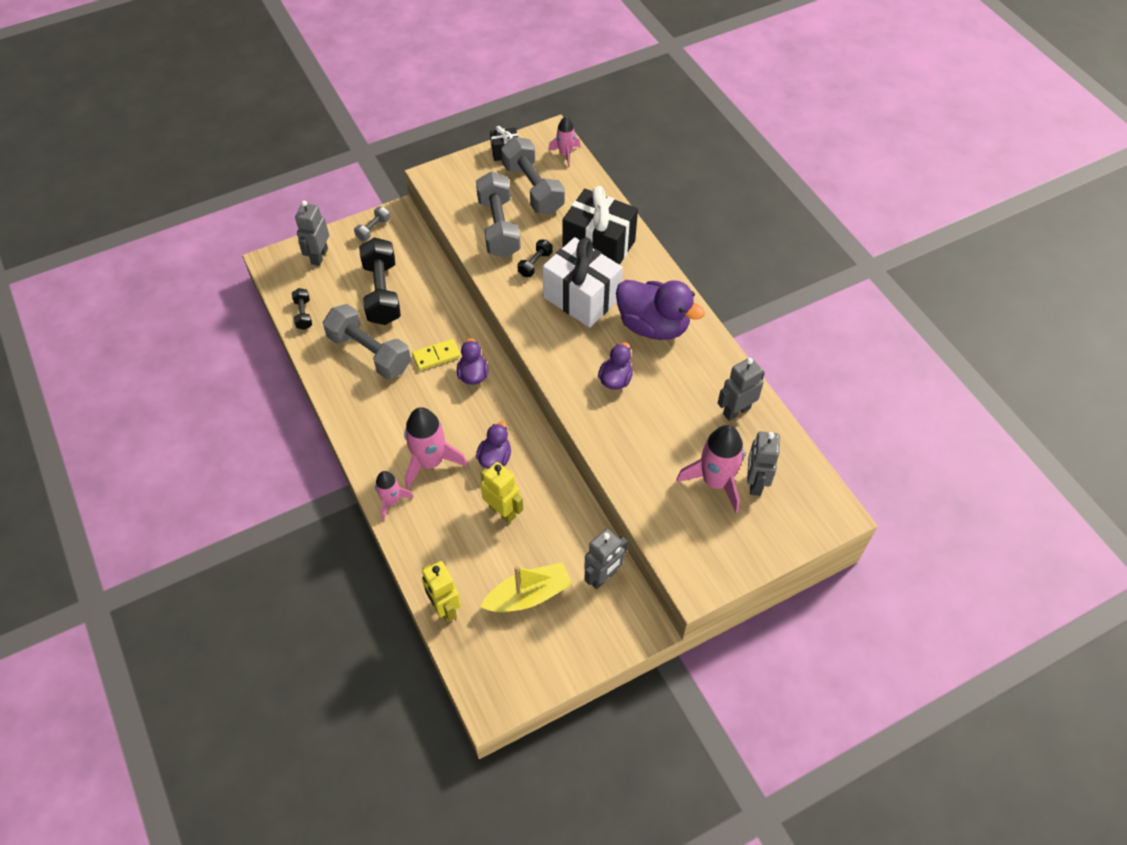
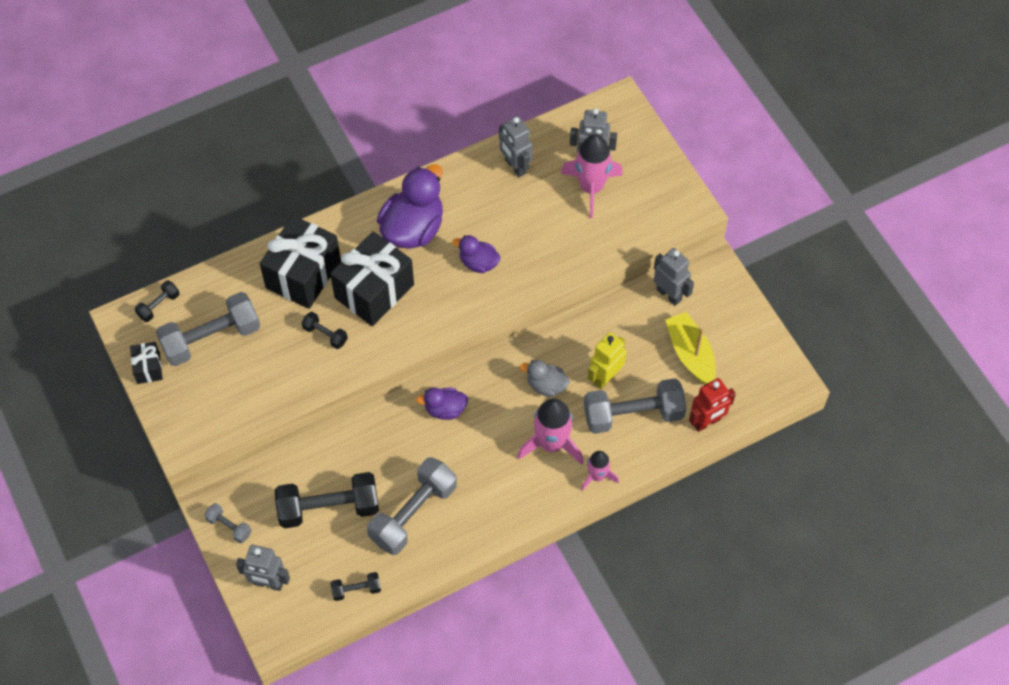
camera: 90 degrees left, 5 degrees up
yellow domino [412,339,461,370] -> none
yellow robot [422,561,461,622] -> red robot [689,378,736,432]
grey dumbbell [476,172,521,258] -> grey dumbbell moved to [584,378,686,434]
purple duck [476,421,511,469] -> grey duck [520,360,570,397]
white gift [543,237,623,328] -> black gift [330,231,414,326]
pink rocket [548,116,580,167] -> black dumbbell [135,280,180,322]

